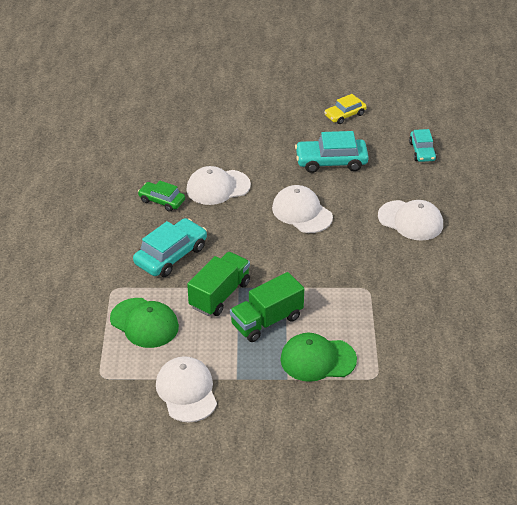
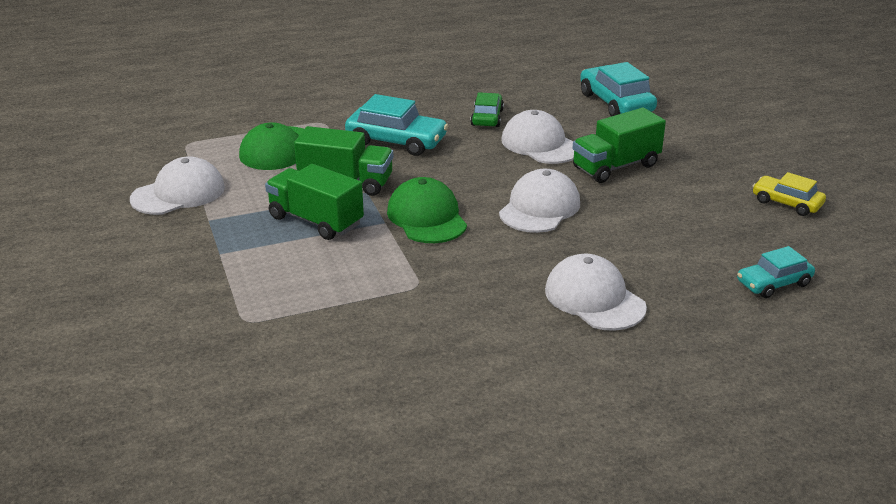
camera: 70 degrees right, 10 degrees down
green cap [281,333,357,382] -> green cap moved to [387,177,467,243]
turquoise car [295,131,369,173] -> turquoise car moved to [580,62,657,116]
white cap [378,200,443,241] -> white cap turned 135 degrees clockwise [545,254,647,331]
none -> green truck [573,108,666,183]

